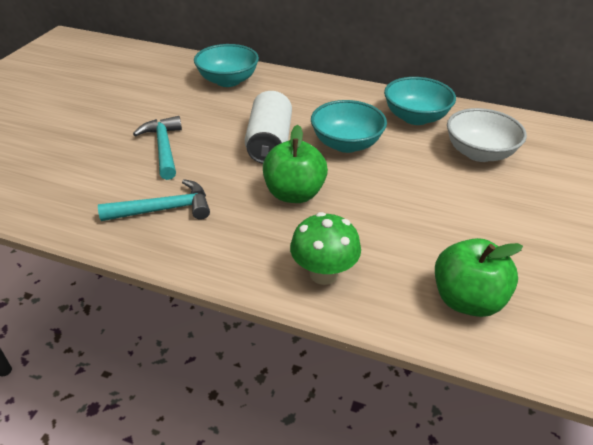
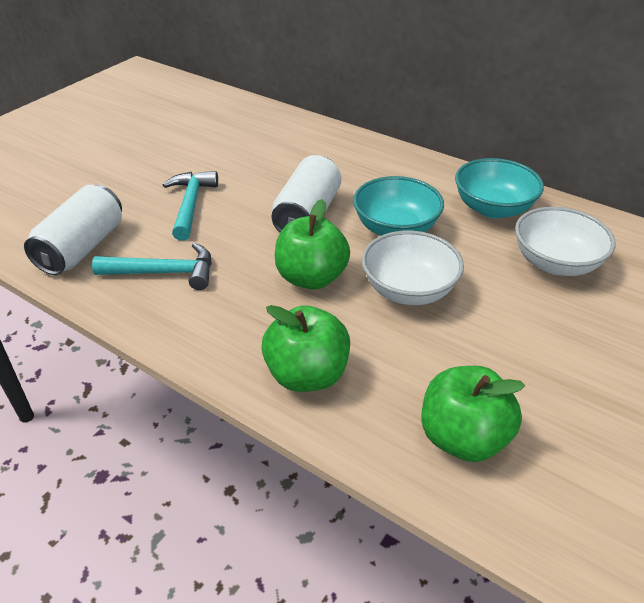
camera: 15 degrees right, 0 degrees up
turquoise bowl [194,44,259,87] -> none
green mushroom [290,212,361,285] -> green apple [261,305,350,392]
none -> white can [24,185,122,275]
none -> white bowl [362,230,464,305]

